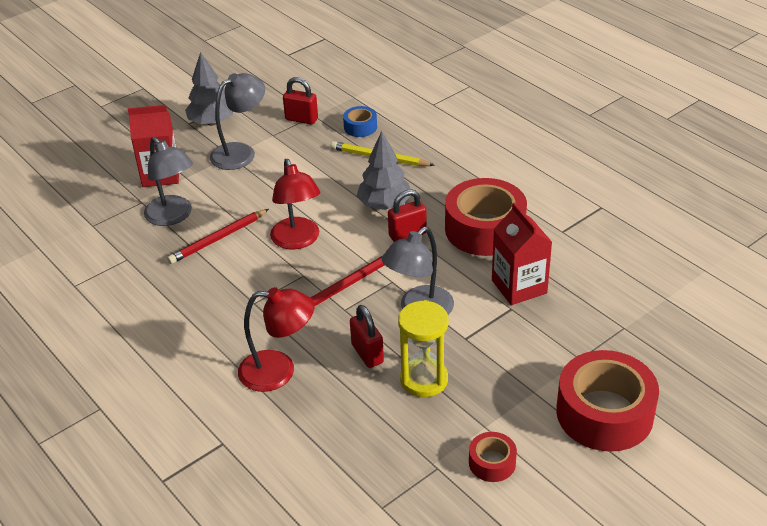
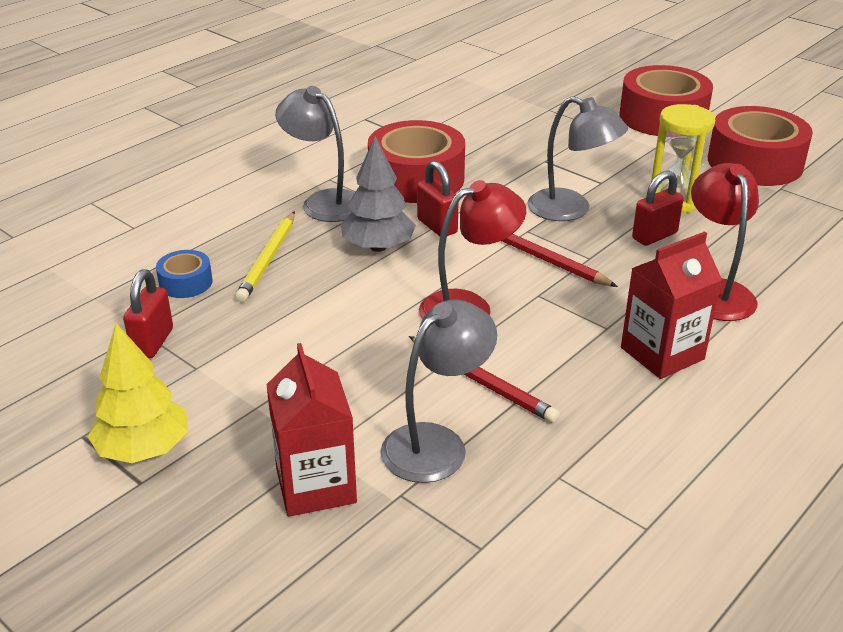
camera: 100 degrees left, 5 degrees down
grey tree [185,52,233,126] -> yellow tree [87,323,188,463]
grey lamp [210,73,265,170] -> grey lamp moved to [275,86,355,222]
red tape [469,432,517,482] -> red tape [708,106,813,186], size x2.12
red carton [492,203,552,305] -> red carton moved to [621,231,722,379]

